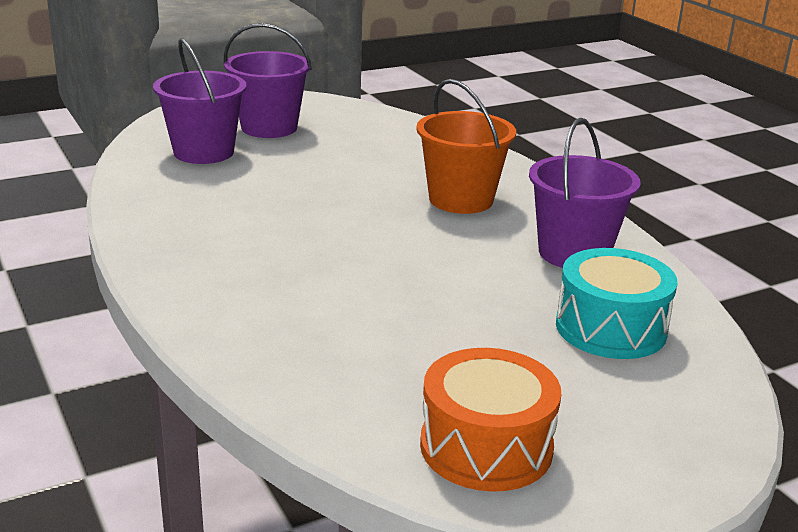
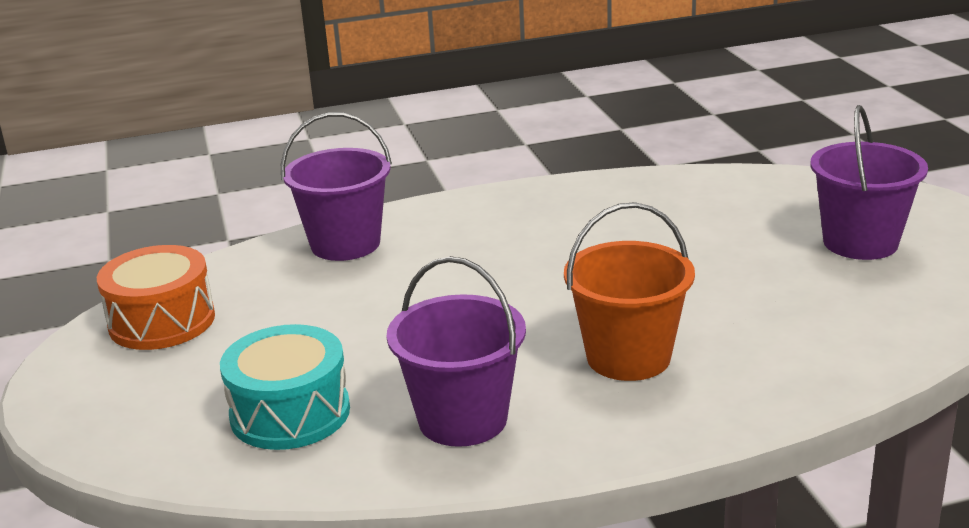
camera: 105 degrees right, 0 degrees up
purple bucket [153,38,247,164] -> purple bucket moved to [281,112,392,261]

